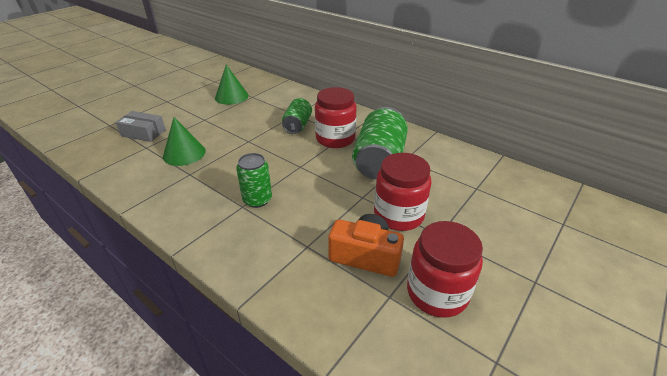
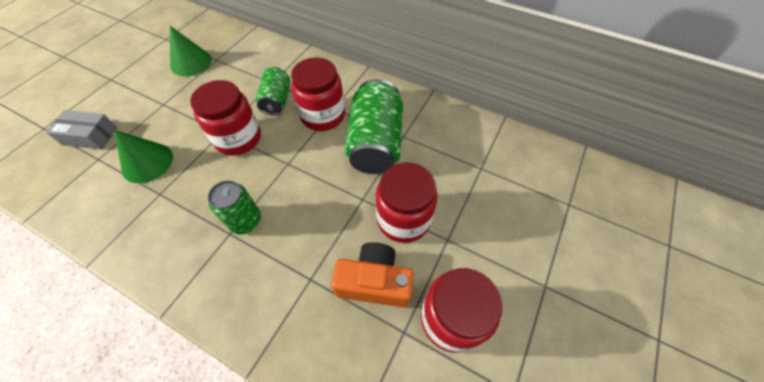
camera: 10 degrees left, 20 degrees up
none -> red jar [190,80,261,155]

